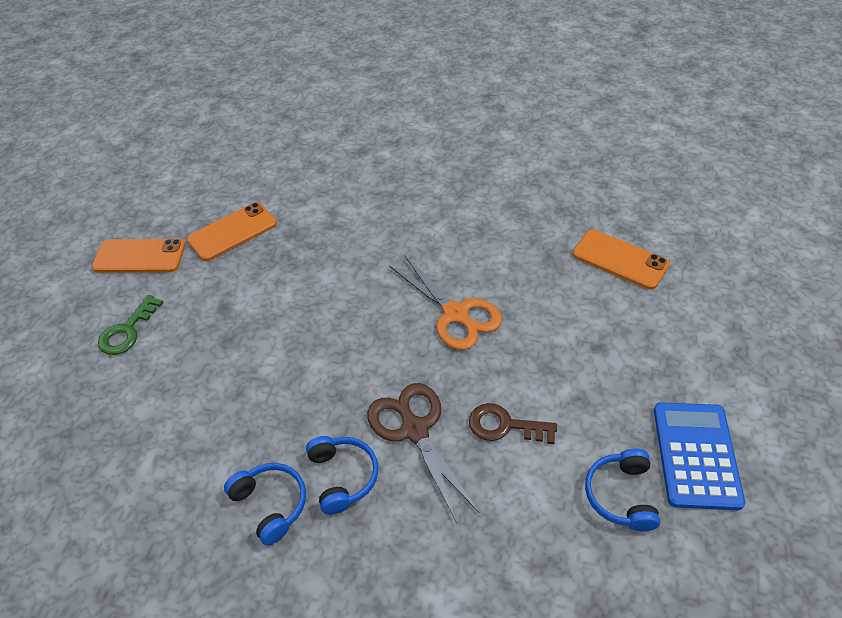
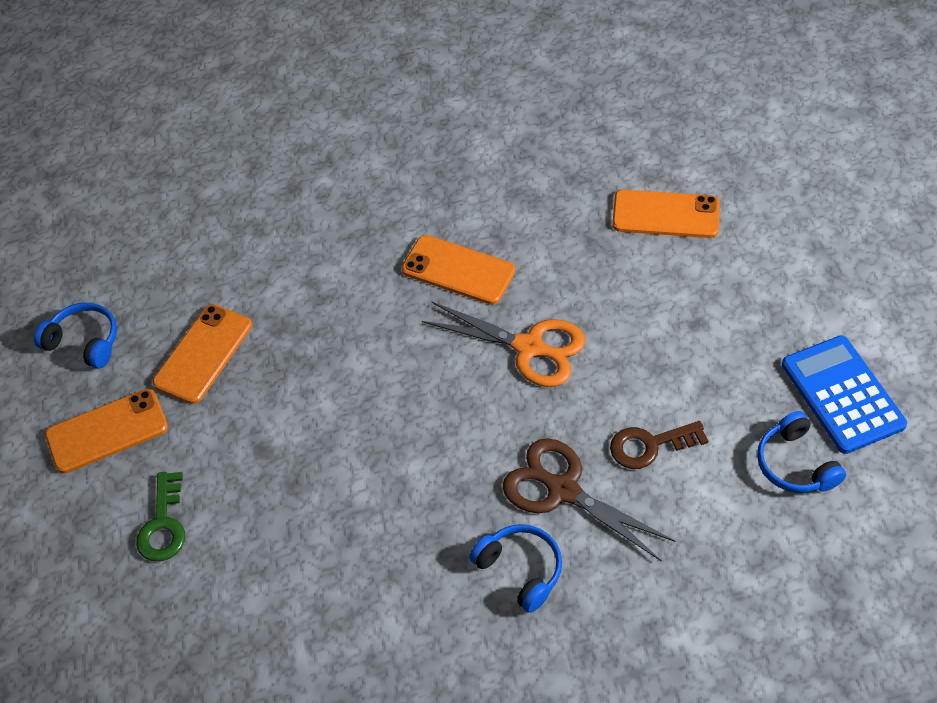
camera: 25 degrees left, 5 degrees up
blue headphones [224,463,306,545] -> blue headphones moved to [34,303,117,369]
none -> orange phone [402,235,515,305]

